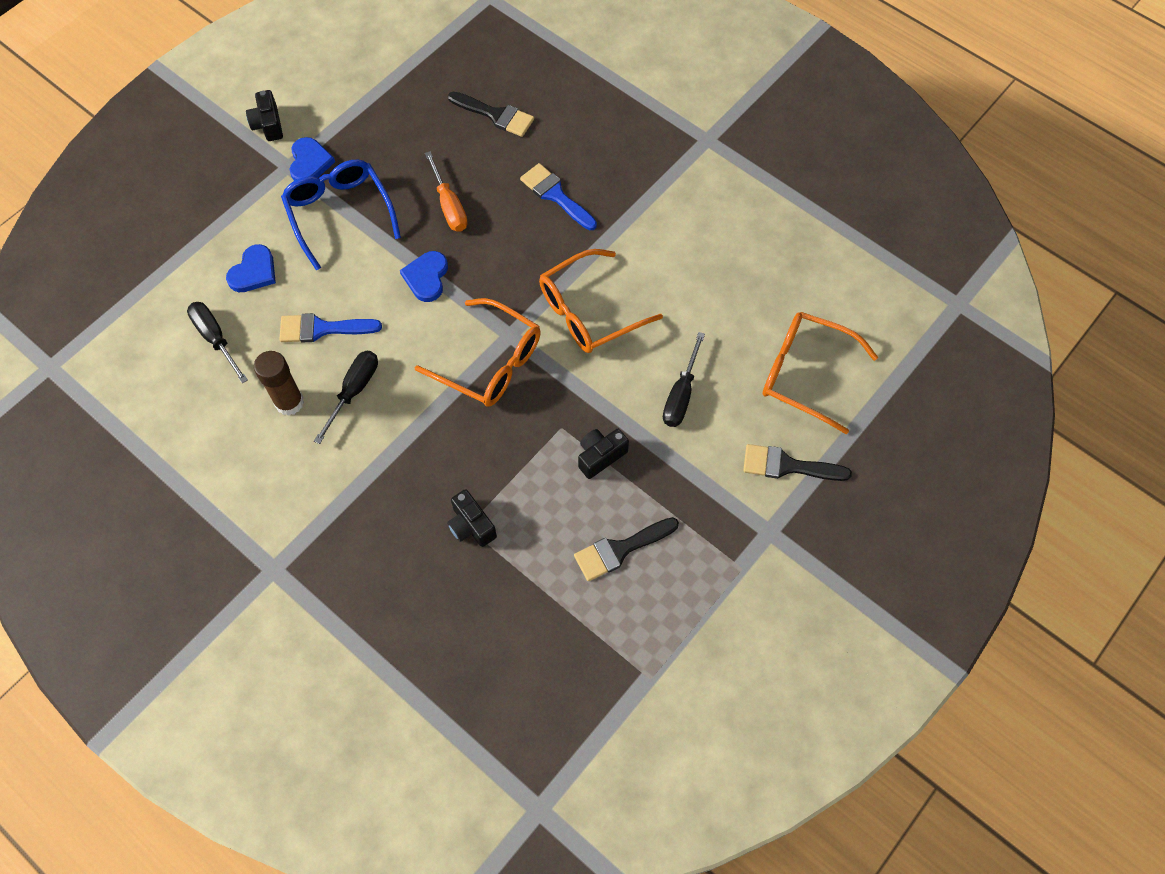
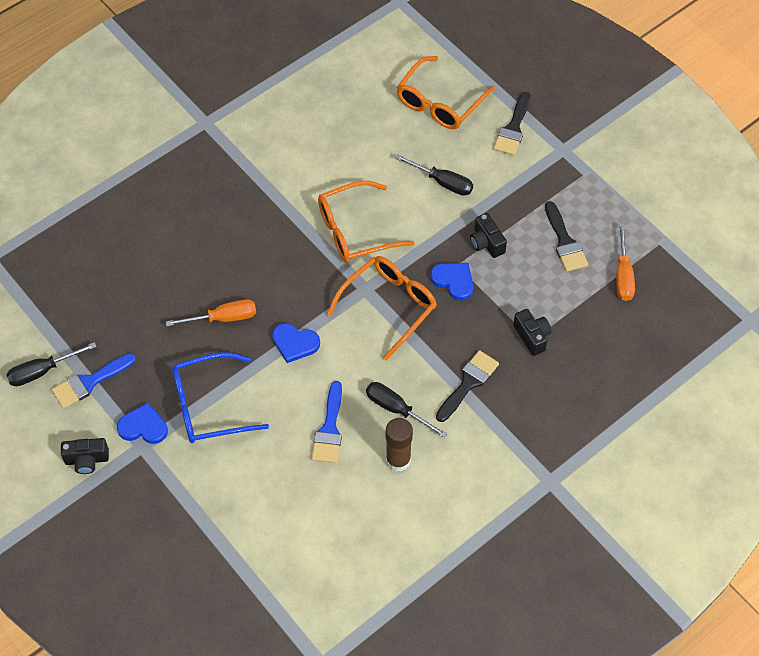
camera: 80 degrees left, 5 degrees down
black screwdriver [187,302,248,384] -> black screwdriver moved to [6,342,97,386]
blue heart [226,244,276,292] -> blue heart moved to [430,263,474,301]
black camera [447,489,497,547] -> black camera turned 90 degrees counterclockwise [513,309,552,356]
black brush [448,92,534,137] -> black brush moved to [436,350,499,422]
blue brush [520,163,597,230] -> blue brush moved to [52,353,136,409]
orange glasses [539,249,663,353] -> orange glasses turned 90 degrees clockwise [318,181,414,263]
none -> orange screwdriver [616,223,635,301]

